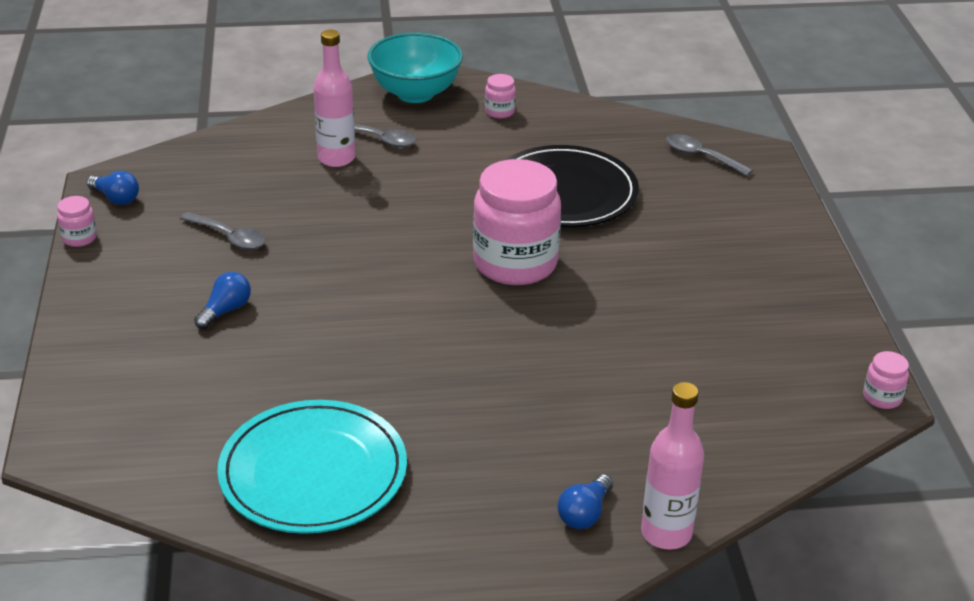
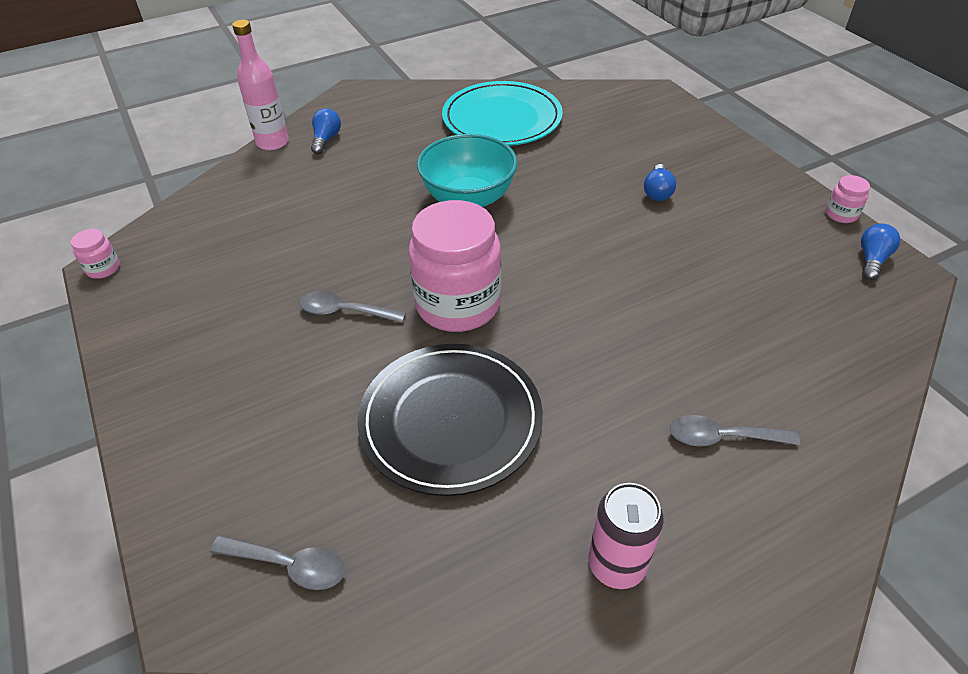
camera: 160 degrees right, 10 degrees up
blue light bulb [87,171,139,205] -> blue light bulb turned 105 degrees clockwise [861,224,900,280]
grey spoon [180,212,266,249] -> grey spoon moved to [299,291,406,323]
pink bottle [313,30,355,167] -> none
turquoise bowl [368,32,463,103] -> turquoise bowl moved to [417,134,518,207]
pink jar [485,74,516,118] -> pink can [588,483,664,589]

